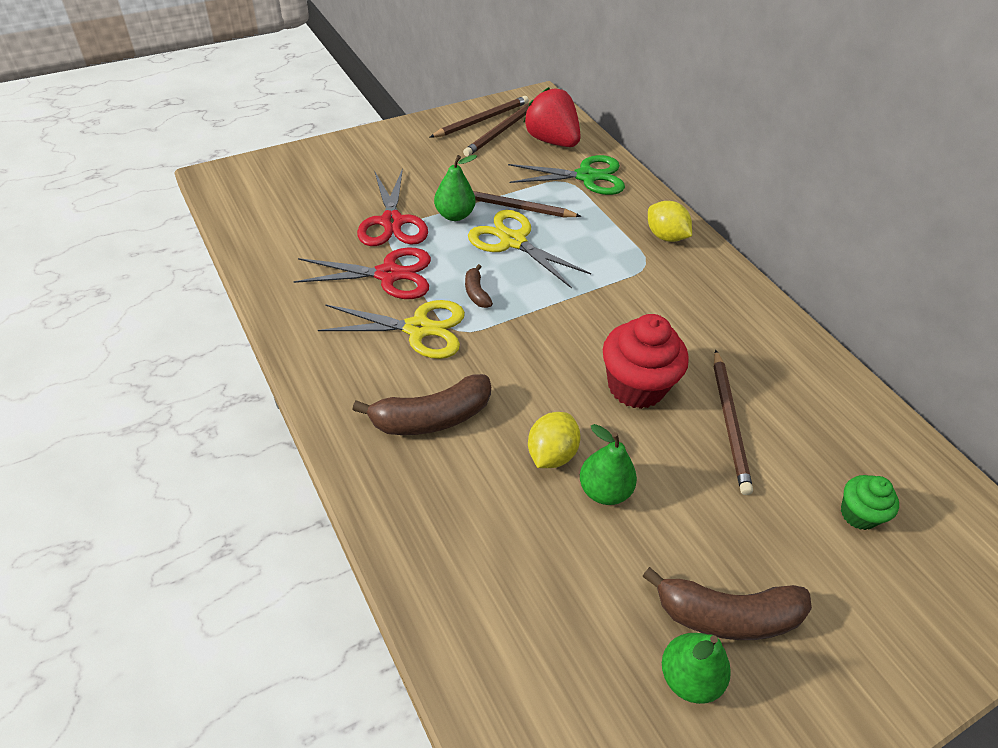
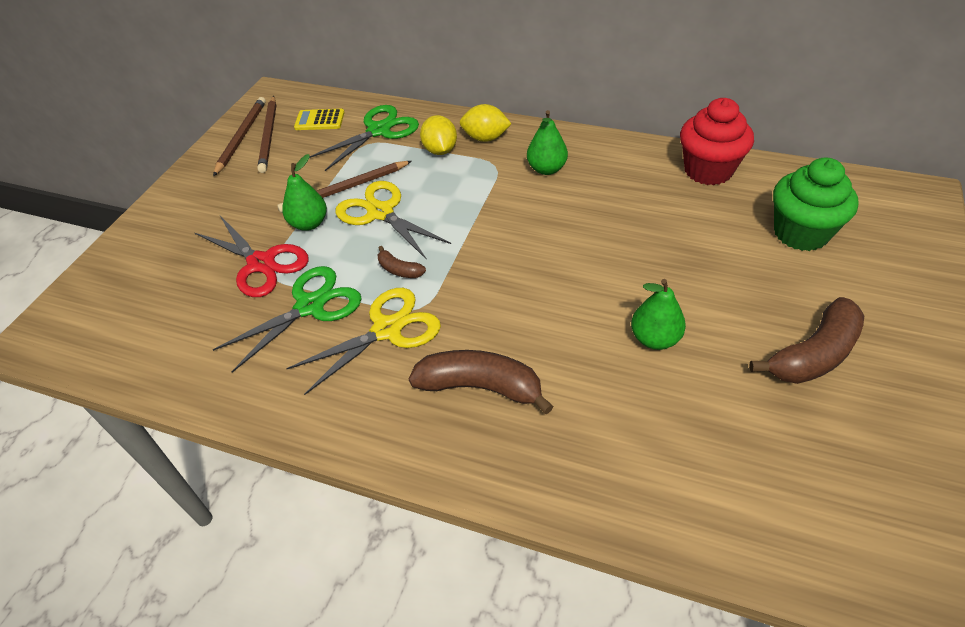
camera: 35 degrees left, 0 degrees up
red scissors [293,248,431,299] -> green scissors [212,266,362,372]
brown banana [352,374,491,435] -> brown banana turned 105 degrees counterclockwise [408,350,554,415]
yellow scissors [468,210,591,289] -> yellow scissors turned 45 degrees clockwise [335,181,451,260]
red strawberry [523,87,581,147] -> yellow calculator [294,109,345,130]
yellow lemon [528,412,581,468] -> yellow lemon moved to [420,115,457,155]
red cupcake [603,314,689,409] -> red cupcake moved to [680,98,754,185]
green pear [662,633,731,704] -> green pear moved to [527,110,568,175]
brown pencil [714,349,753,495] -> none
green cupcake [841,475,899,530] -> green cupcake [773,158,859,251], size x1.79

